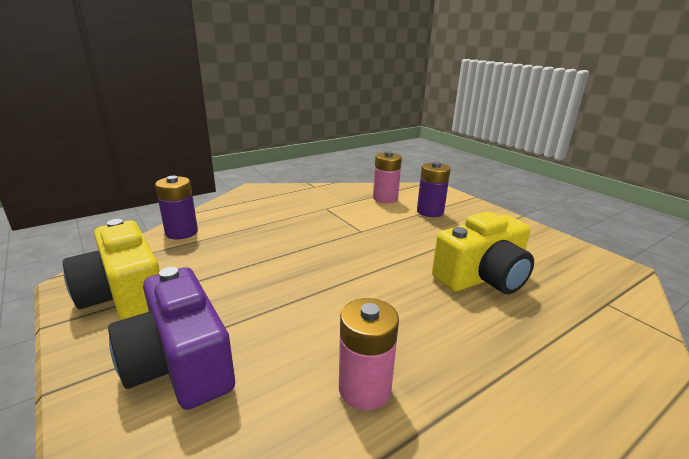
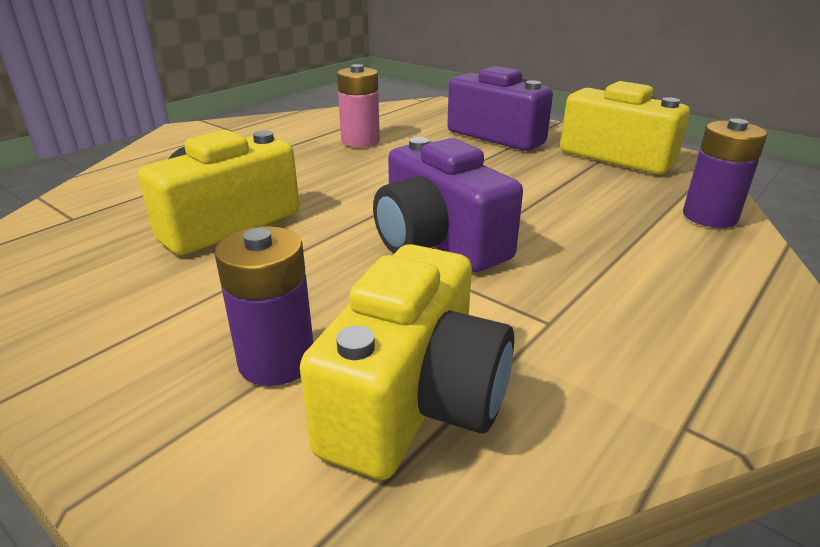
camera: 165 degrees right, 5 degrees up
pink battery [373,151,402,203] -> yellow camera [300,244,514,480]
none -> purple camera [373,137,523,272]

